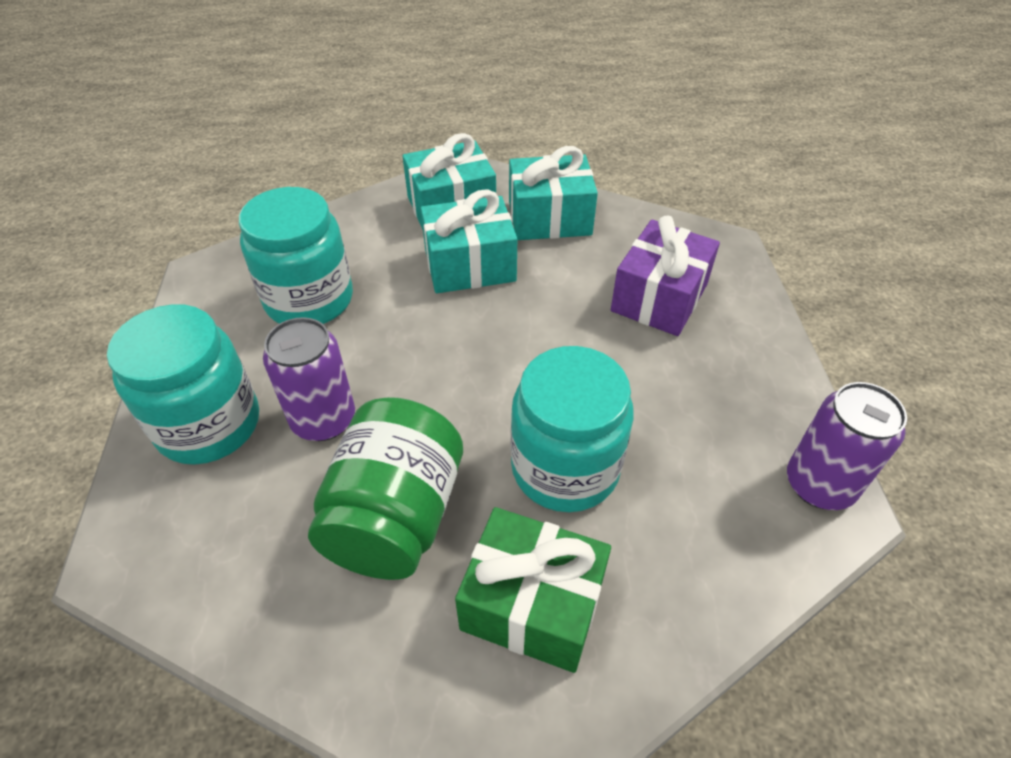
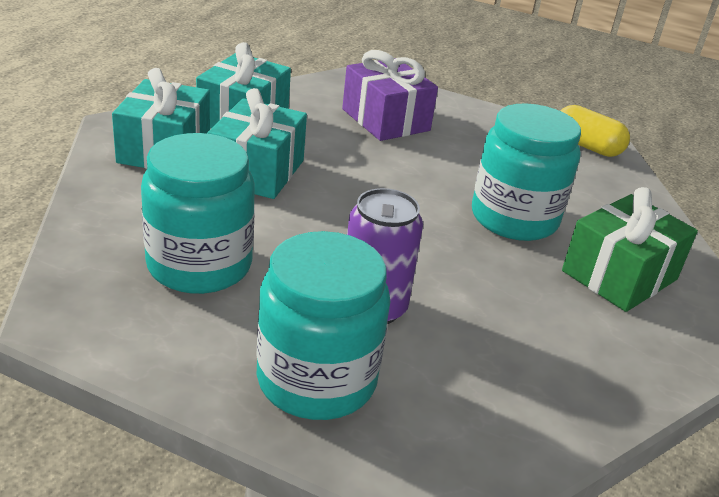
camera: 65 degrees left, 15 degrees down
green jar [308,397,463,580] -> none
purple can [787,382,907,510] -> yellow capsule [560,105,630,157]

